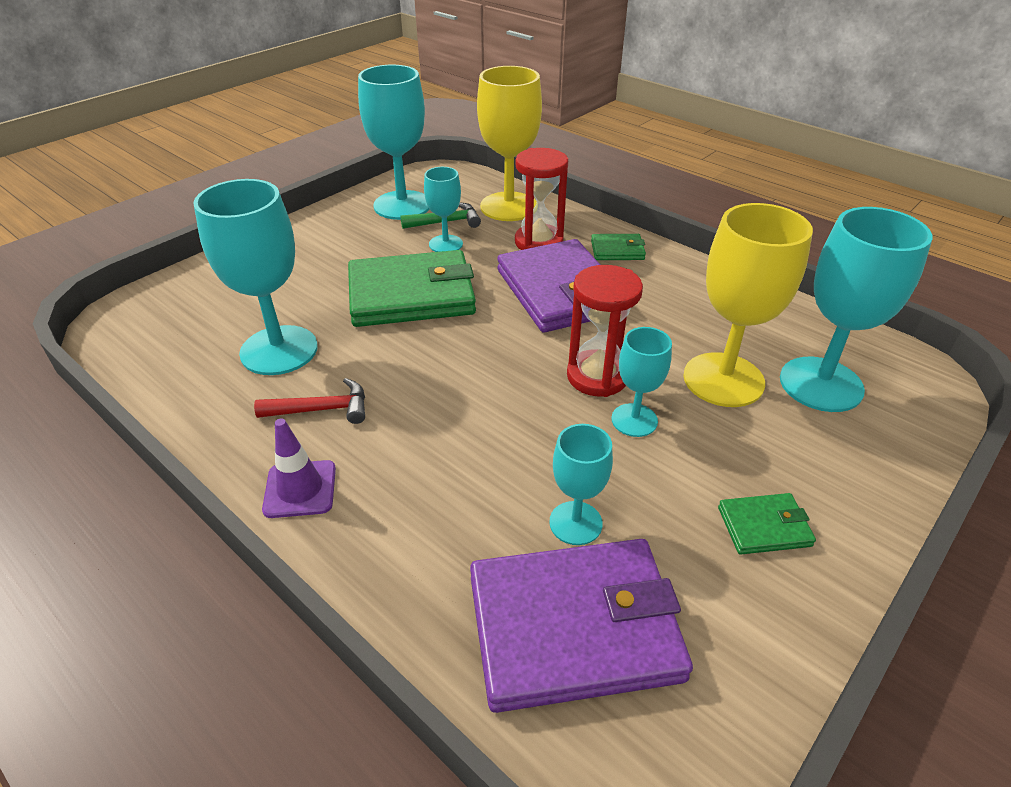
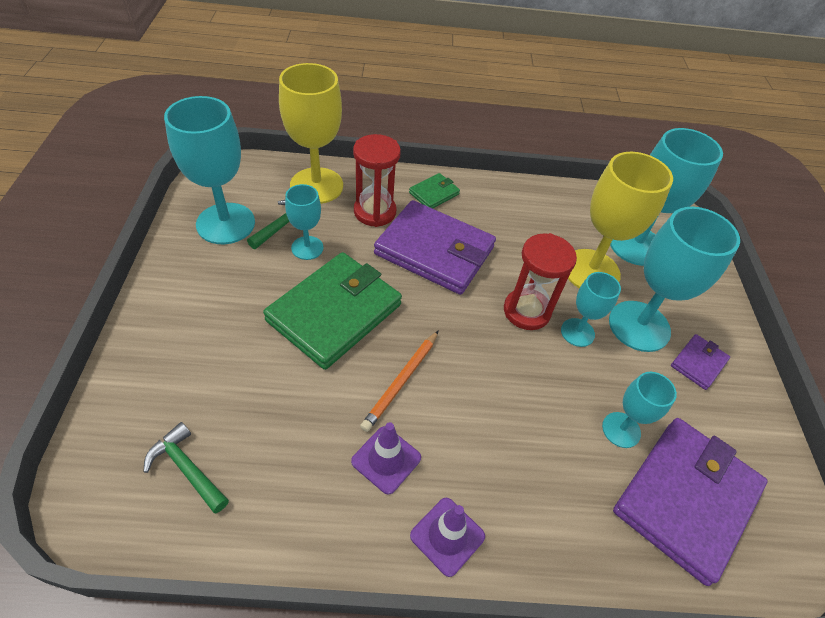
camera: 45 degrees left, 10 degrees up
turquoise goblet [193,179,318,375] -> turquoise goblet moved to [609,207,740,352]
red hammer [254,378,365,424] -> purple traffic cone [351,422,421,495]
green wallet [718,493,816,554] -> purple wallet [671,334,730,390]
none -> green hammer [143,422,229,513]
none -> orange pencil [360,330,439,432]

